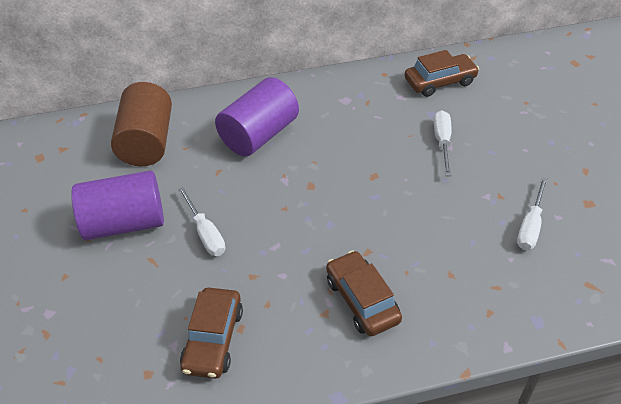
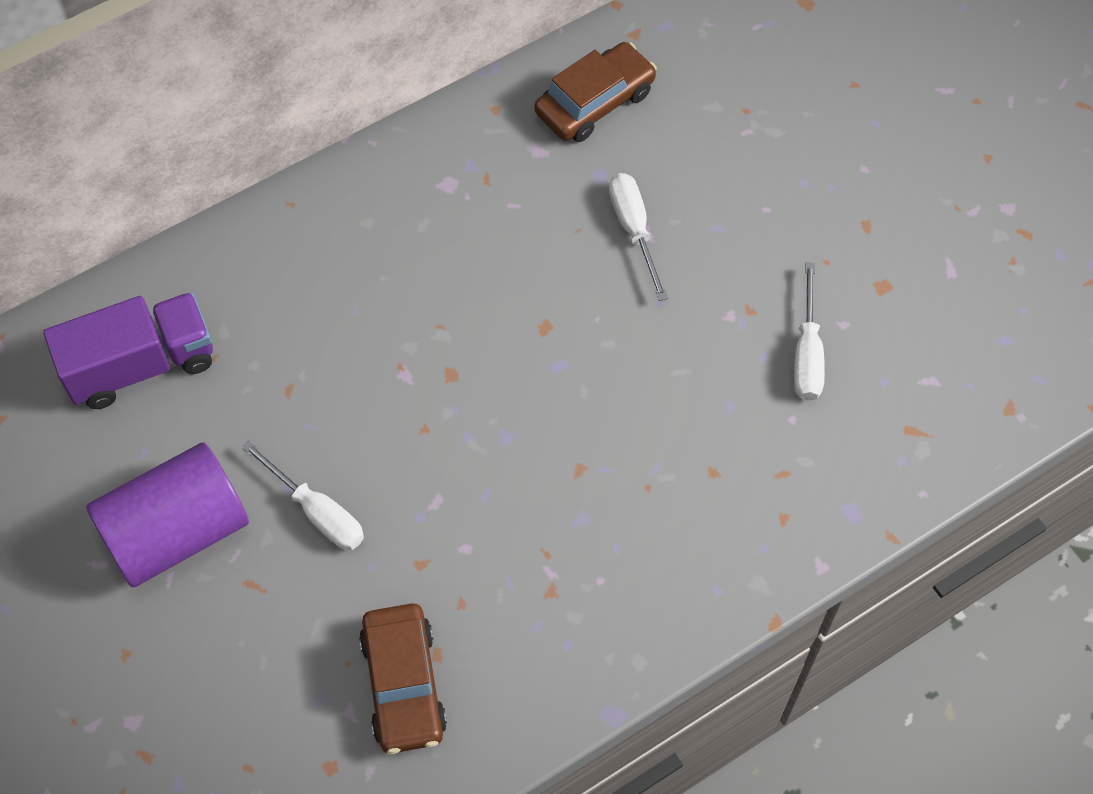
camera: 20 degrees left, 15 degrees up
brown cylinder [111,82,172,166] -> purple truck [44,292,213,409]
purple cylinder [215,77,299,157] -> none
brown car [326,250,402,336] -> none

